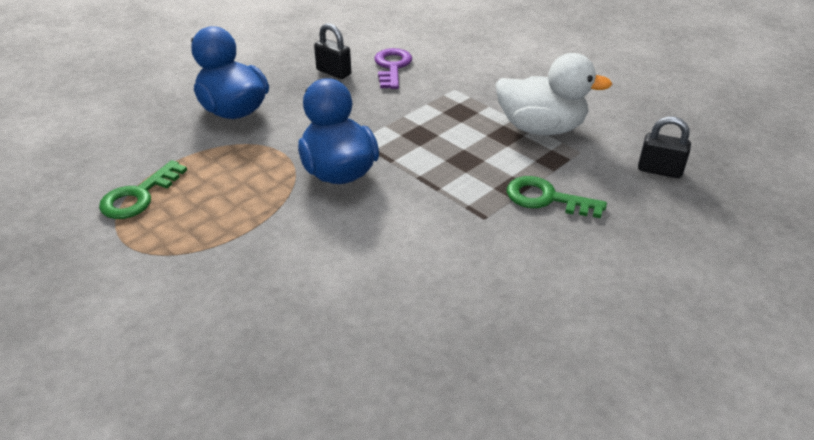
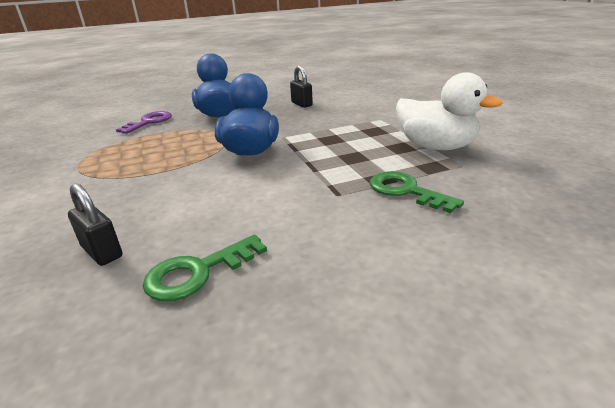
camera: 25 degrees right, 10 degrees down
green key [99,160,187,219] -> green key moved to [143,235,267,301]
purple key [374,48,412,89] -> purple key moved to [116,111,172,134]
black padlock [638,116,691,178] -> black padlock moved to [68,183,122,266]

